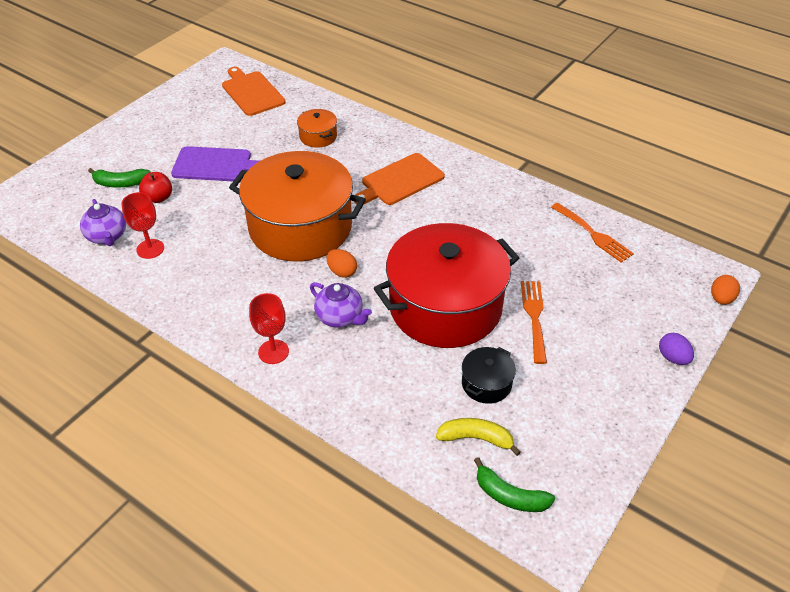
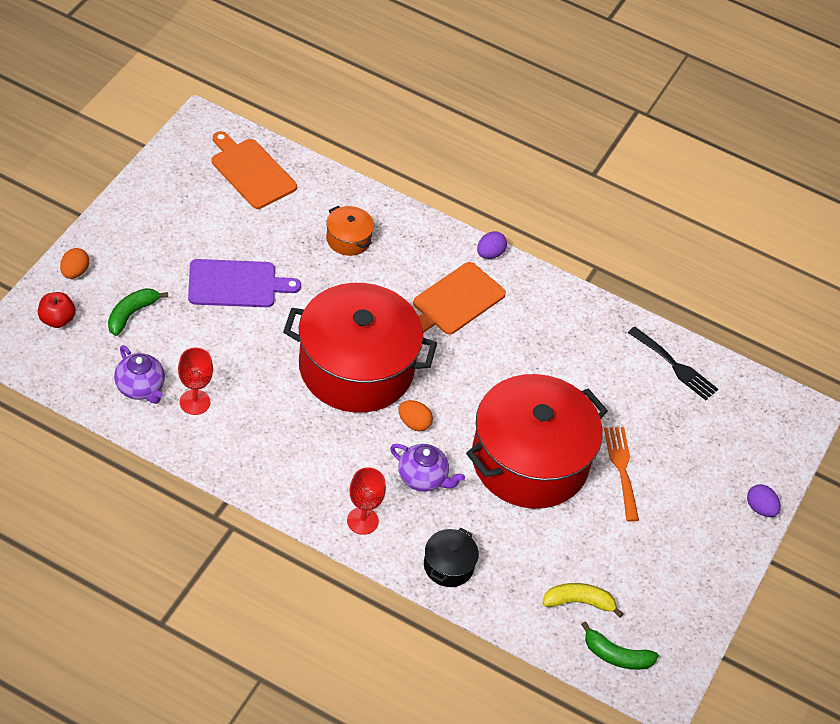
camera: 15 degrees left, 5 degrees up
green banana [88,168,151,187] -> green banana turned 135 degrees clockwise [108,288,168,336]
red apple [139,172,172,203] -> red apple moved to [38,292,76,328]
orange pot [229,151,366,262] -> red pot [283,283,437,413]
black pot [462,347,516,404] -> black pot moved to [424,528,479,587]
orange fork [551,203,634,263] -> black fork [628,326,718,400]
orange egg [711,275,740,305] -> orange egg moved to [60,248,89,279]
none -> purple egg [477,231,507,259]

